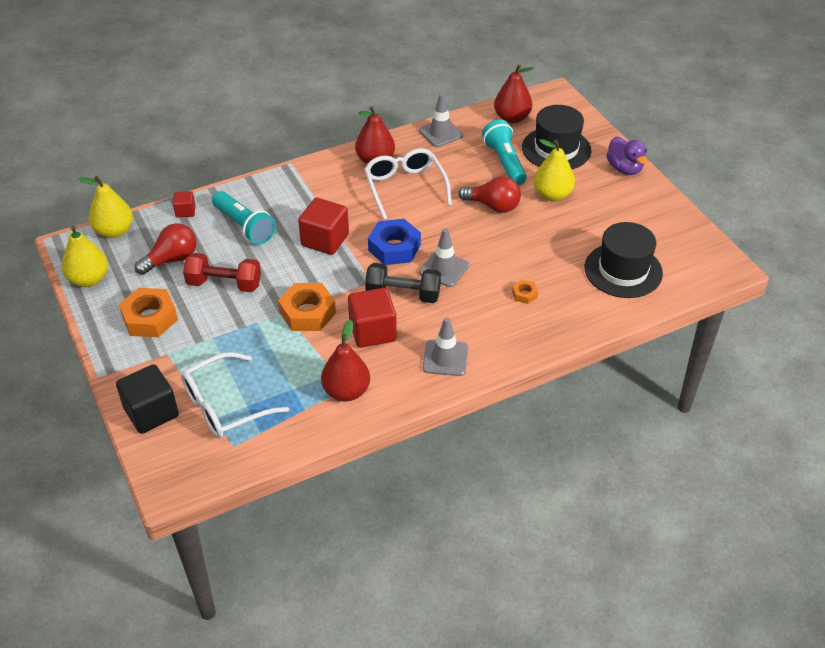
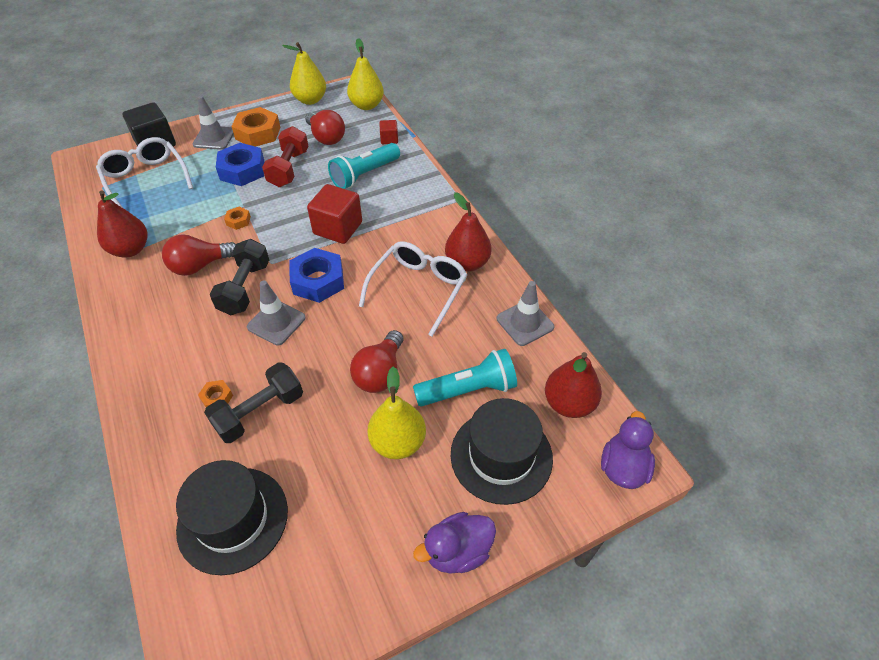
camera: 90 degrees right, 5 degrees up
orange nut [278,283,336,331] -> orange nut [224,207,251,230], size x0.47
red cube [348,288,397,348] -> red light bulb [162,234,236,276]
white glasses [364,148,452,220] -> white glasses turned 45 degrees counterclockwise [359,241,467,337]
grey traffic cone [423,317,468,376] -> grey traffic cone moved to [193,96,234,150]
none -> black dumbbell [204,362,303,443]
none -> blue nut [216,143,265,186]
none -> purple duck [601,411,655,489]

